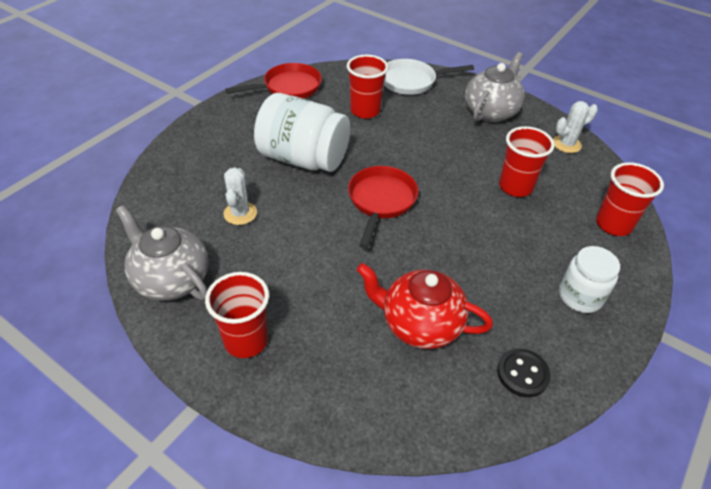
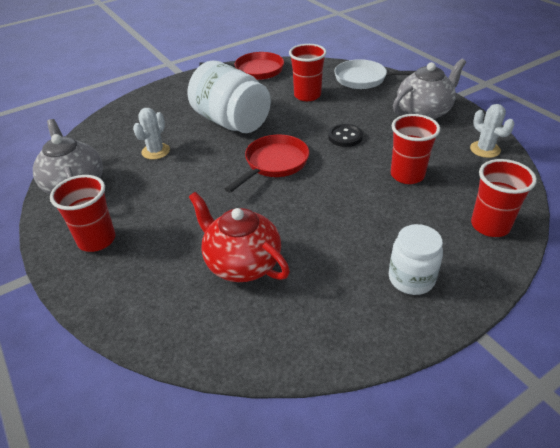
camera: 25 degrees right, 5 degrees down
black button [497,349,550,397] -> black button moved to [328,124,363,147]
white cactus [553,101,598,153] -> white cactus turned 60 degrees clockwise [470,104,514,158]

